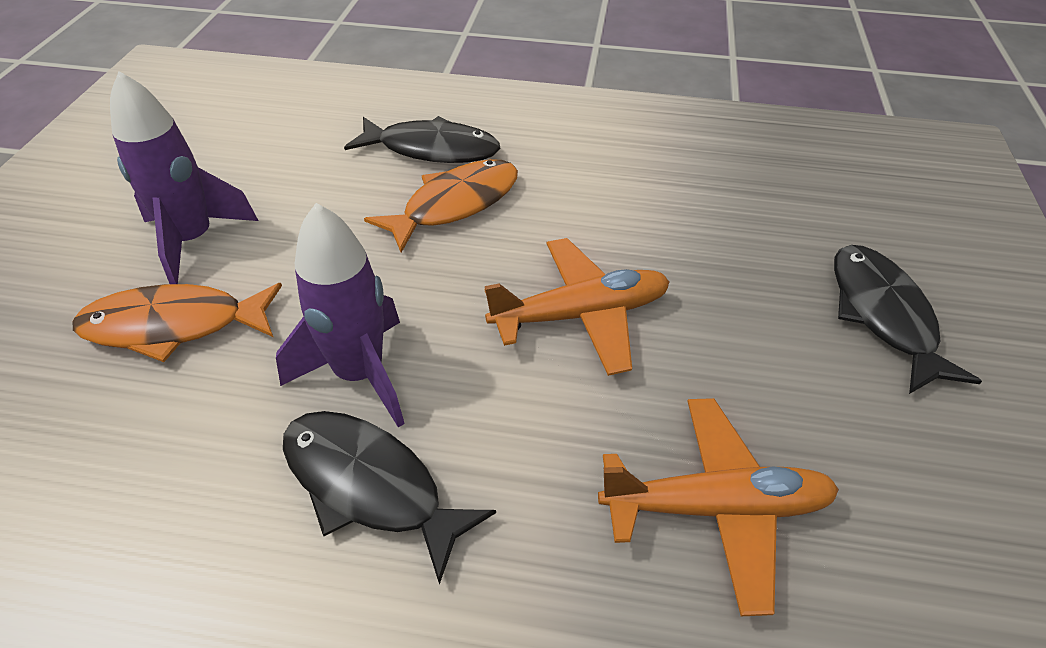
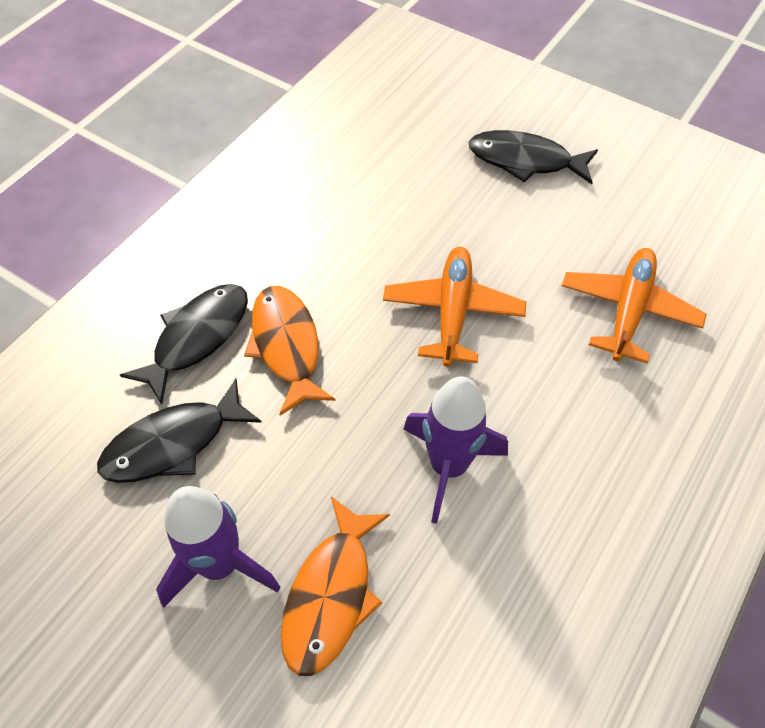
camera: 65 degrees left, 10 degrees up
black fish [283,411,496,585] -> black fish moved to [97,378,262,483]

